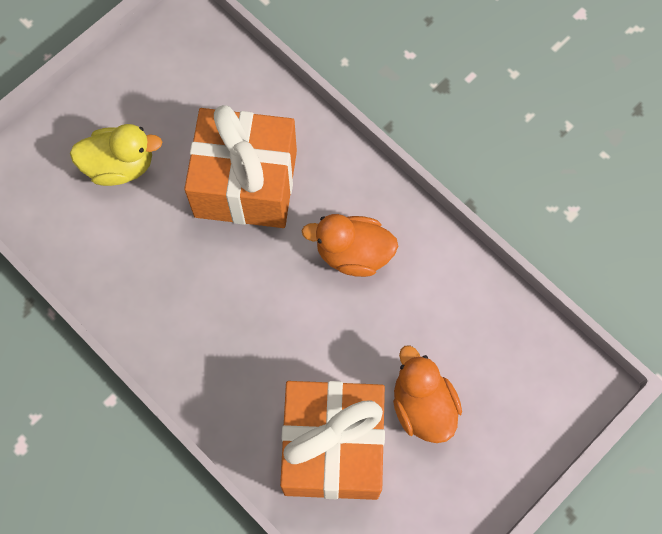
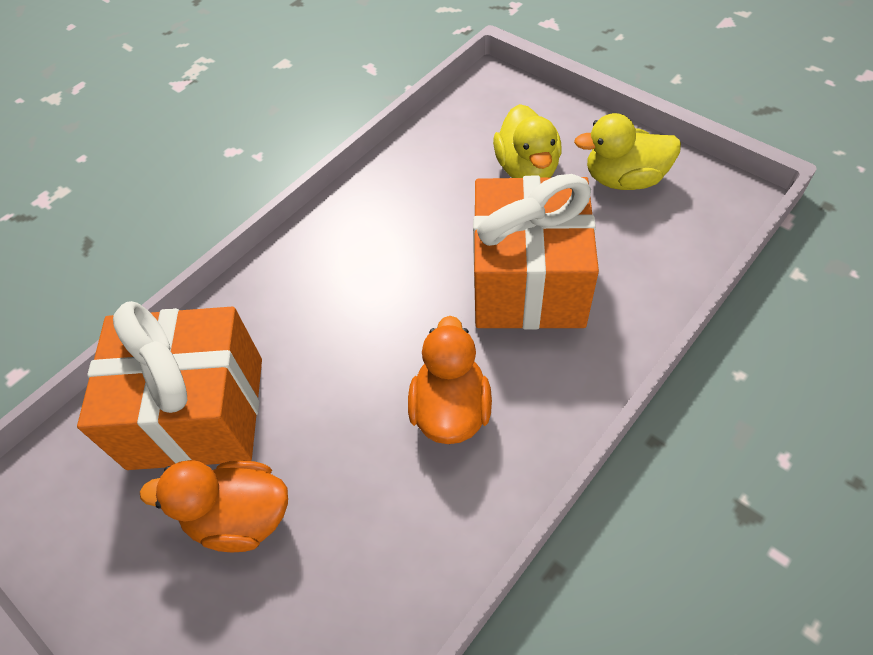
camera: 90 degrees right, 15 degrees down
orange duck [393,345,462,443] -> orange duck turned 150 degrees counterclockwise [140,460,288,553]
none -> yellow duck [574,113,681,190]

